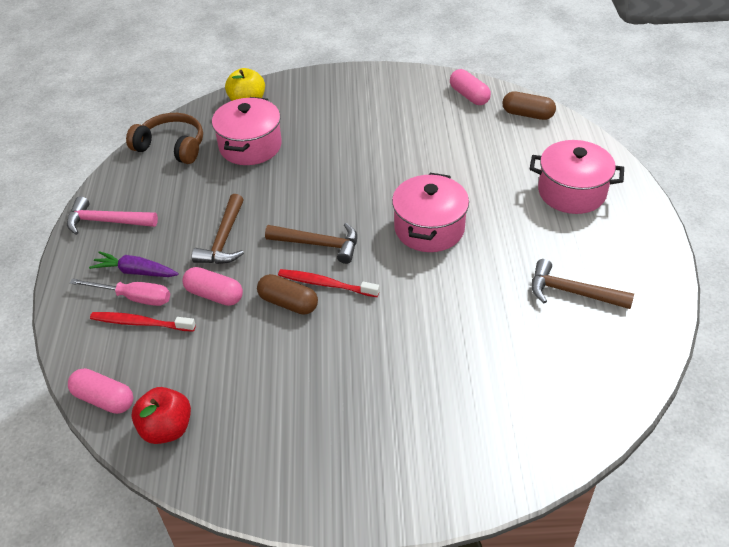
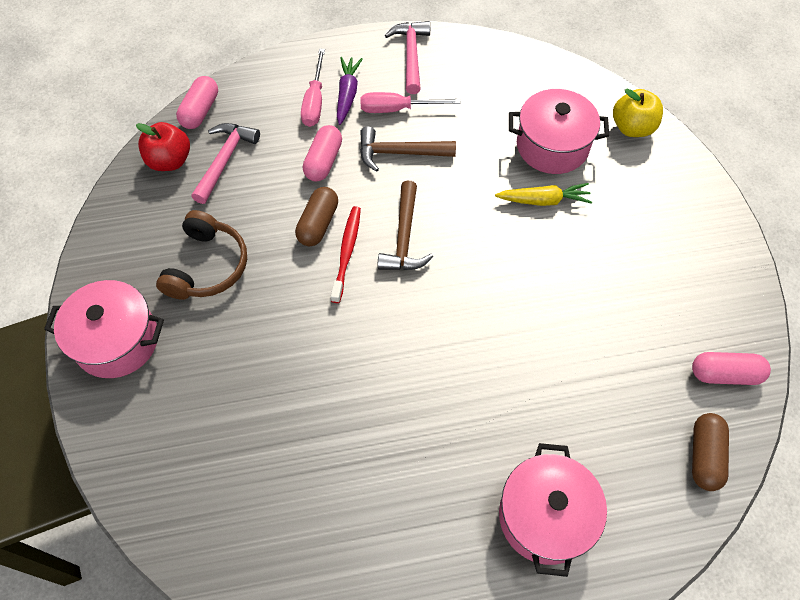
camera: 80 degrees right, 15 degrees up
red toothbrush [90,312,196,332] -> none
brown headphones [126,113,203,164] -> brown headphones moved to [156,210,247,300]
pink pot [392,173,469,252] -> pink pot moved to [44,280,164,378]
pink capsule [450,69,491,105] -> pink capsule turned 45 degrees clockwise [692,352,771,385]
brown hammer [532,259,634,309] -> none
none -> pink hammer [191,123,260,204]
none -> pink screwdriver [361,92,461,113]
none -> yellow carrot [495,183,592,206]

